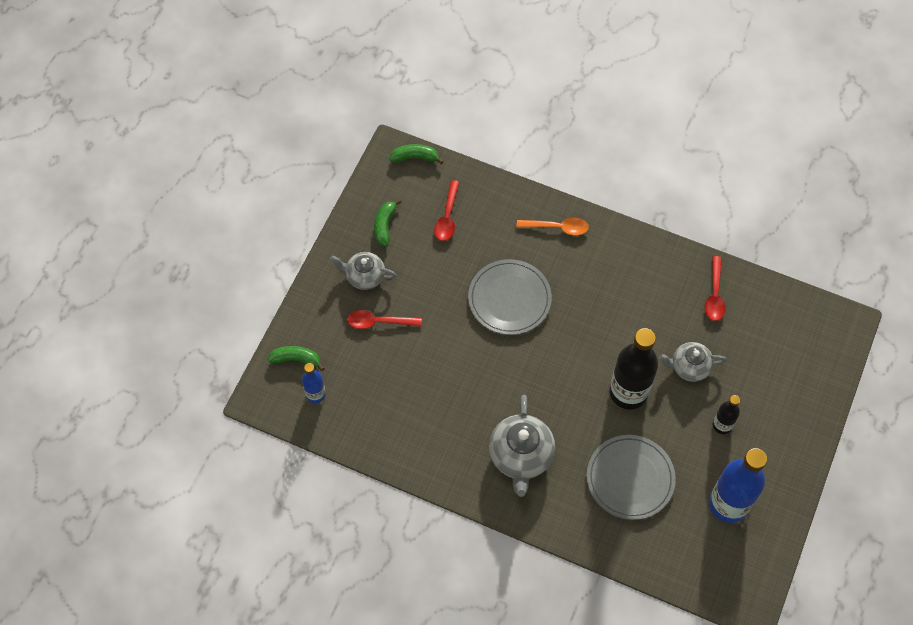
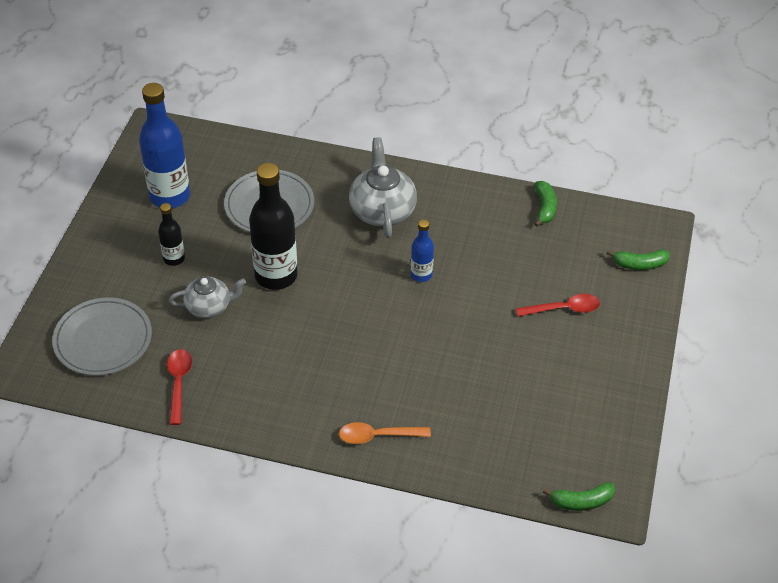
camera: 170 degrees right, 15 degrees down
blue bottle [302,363,326,403] -> blue bottle moved to [411,220,434,282]
grey teapot [330,252,397,290] -> none
green banana [374,199,401,247] -> green banana moved to [534,181,557,227]
red spoon [434,180,459,241] -> none
grey plate [468,259,552,335] -> grey plate moved to [52,298,152,376]

